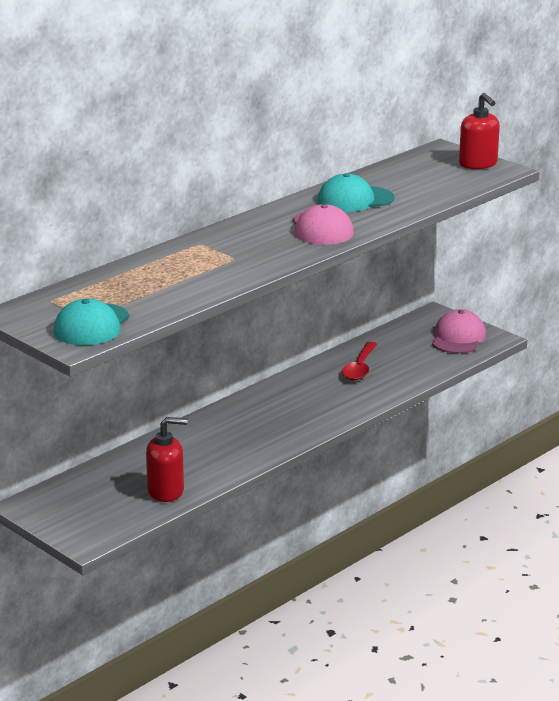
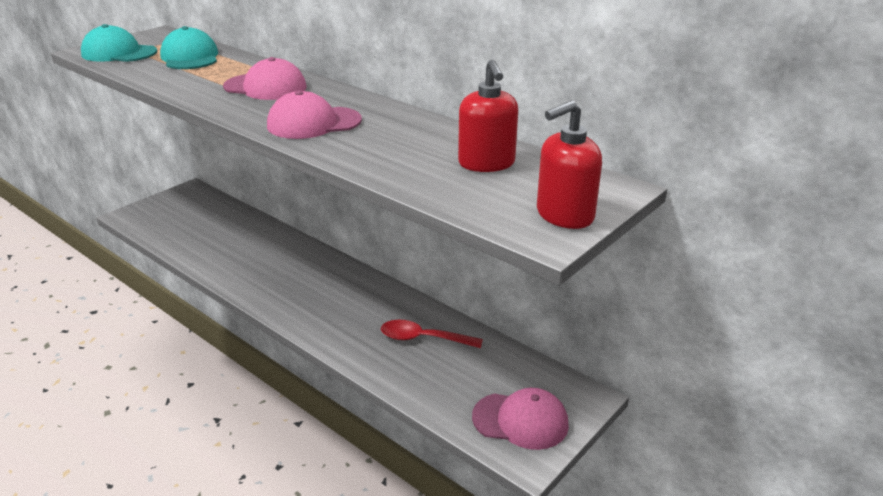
camera: 85 degrees right, 5 degrees up
red soap dispenser [146,417,187,502] -> red soap dispenser moved to [458,60,518,172]
turquoise cap [318,173,394,212] -> turquoise cap moved to [160,26,218,69]
none -> pink cap [223,57,307,100]

